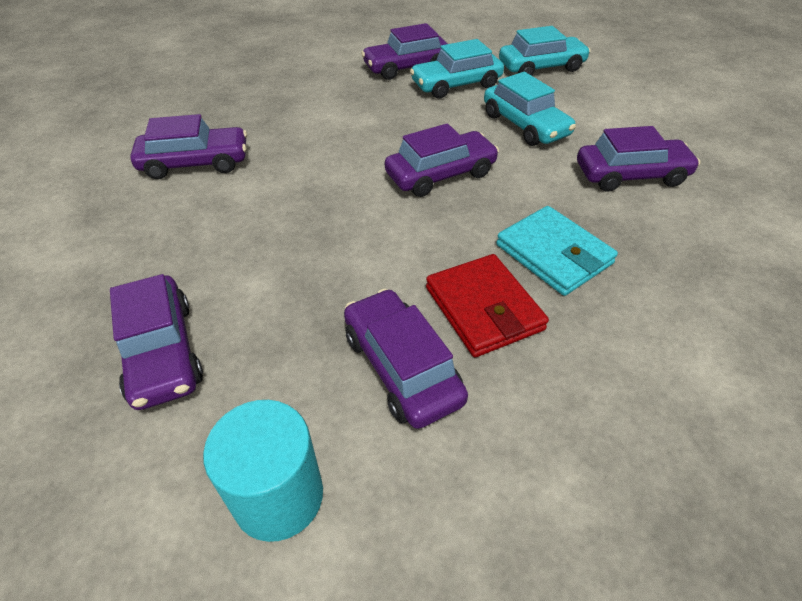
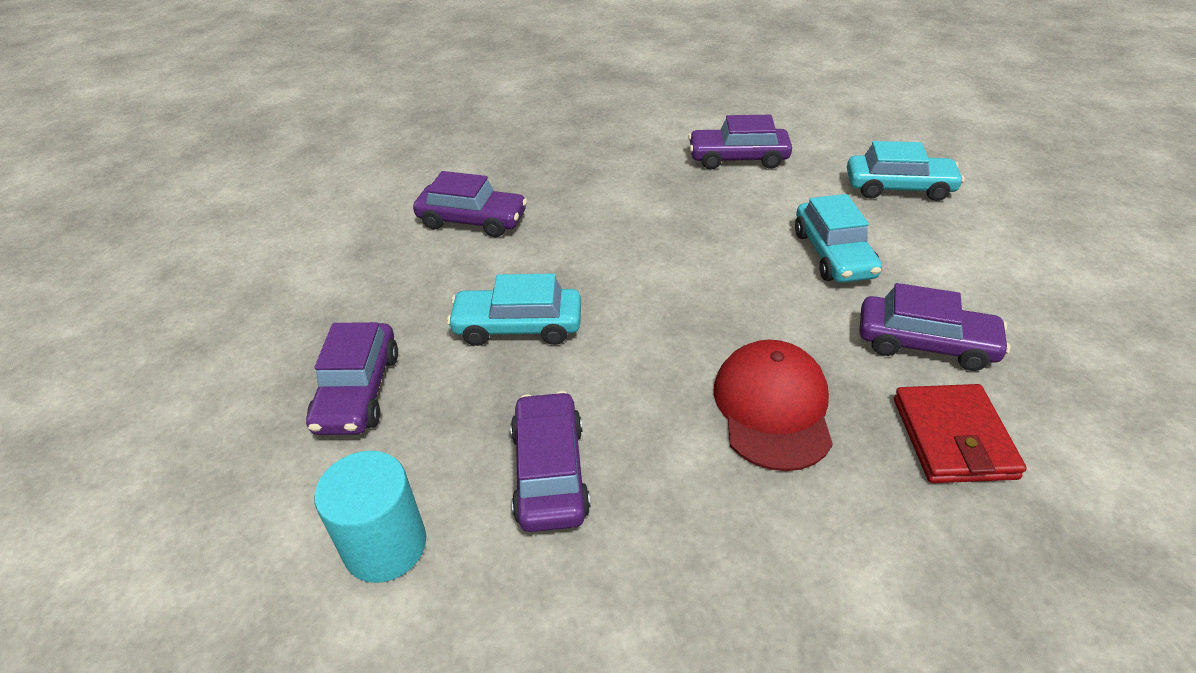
camera: 25 degrees right, 5 degrees down
purple car [385,124,499,197] -> none
turquoise car [410,39,504,98] -> turquoise car moved to [447,274,581,346]
red wallet [426,254,549,357] -> red wallet moved to [894,384,1027,483]
turquoise wallet [496,206,618,296] -> red cap [714,340,833,471]

